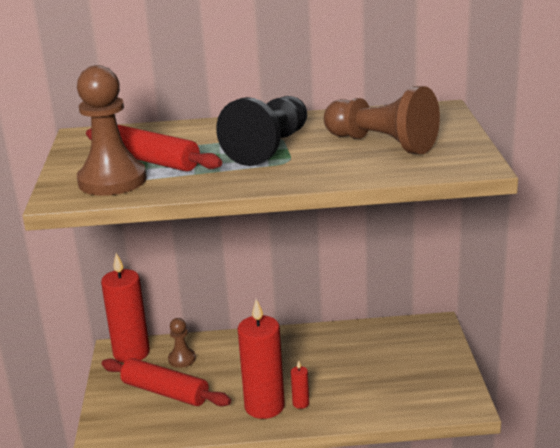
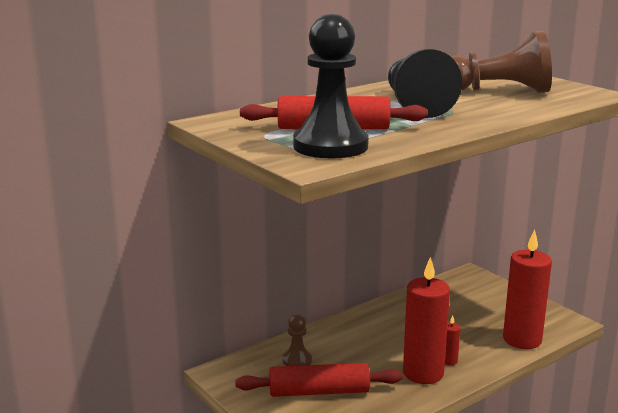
camera: 35 degrees left, 5 degrees down
brown pawn [77,65,147,196] -> black pawn [293,14,369,158]
red candle [101,253,150,363] -> red candle moved to [503,230,552,349]

